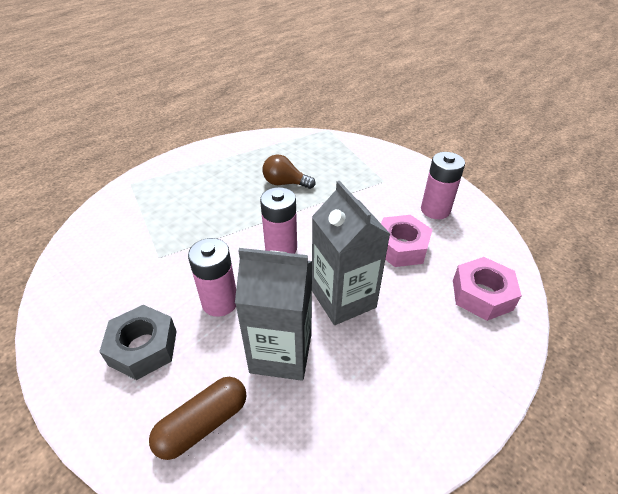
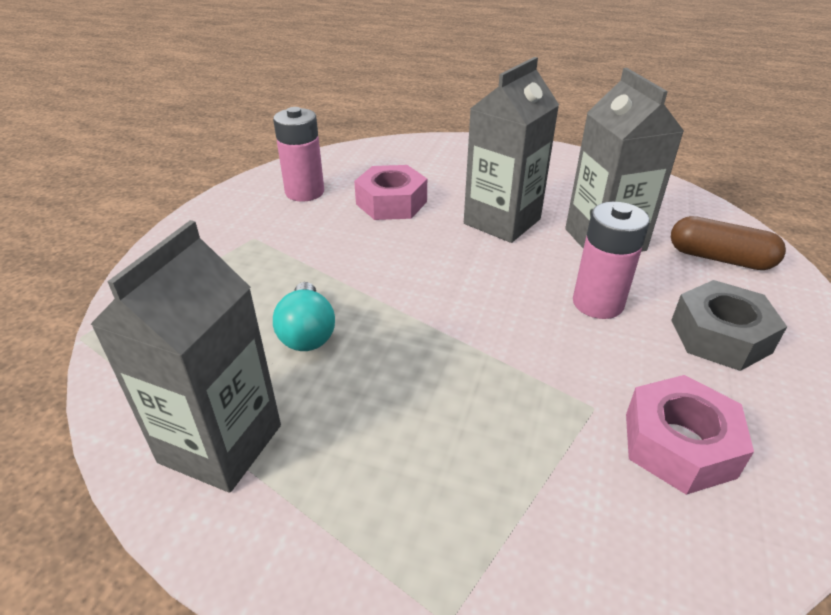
camera: 115 degrees left, 5 degrees down
pink battery [260,187,297,254] -> none
brown light bulb [263,155,315,189] -> turquoise light bulb [273,282,335,351]
pink nut [453,257,522,321] -> pink nut moved to [626,375,754,495]
none -> grey carton [90,220,281,493]

